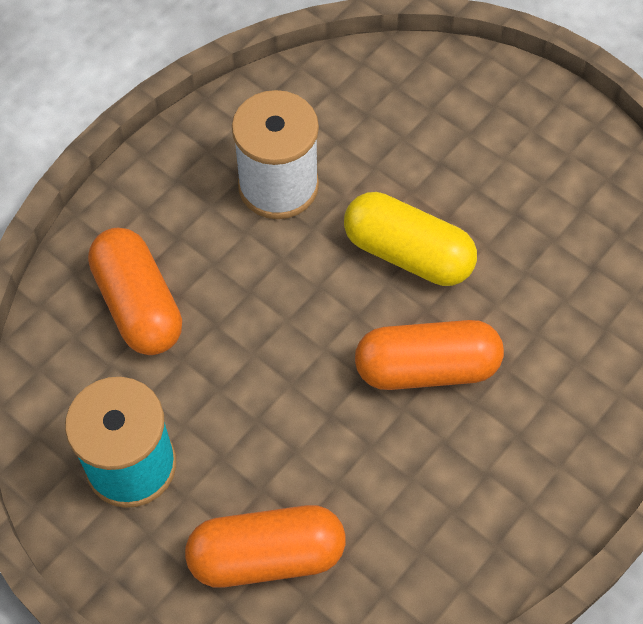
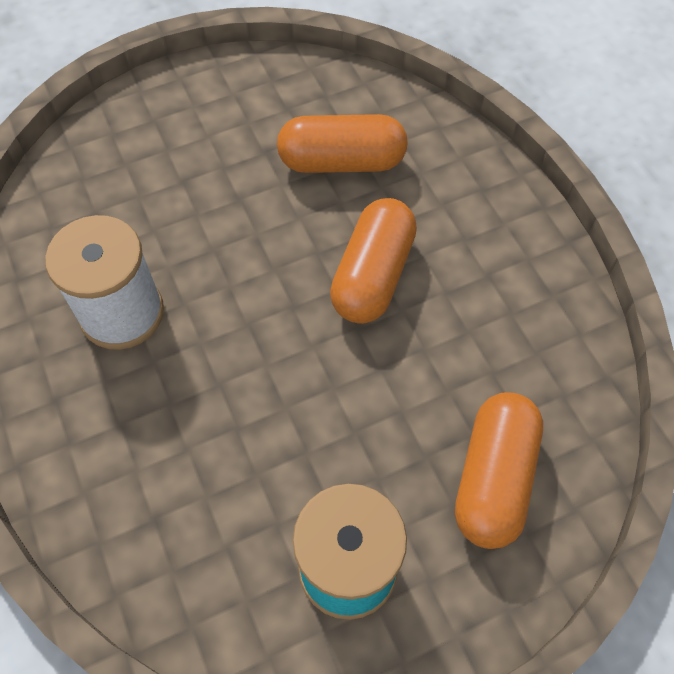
camera: 65 degrees left, 0 degrees up
orange capsule [88,227,182,355] -> orange capsule moved to [277,114,408,173]
yellow capsule [344,192,477,286] -> none

